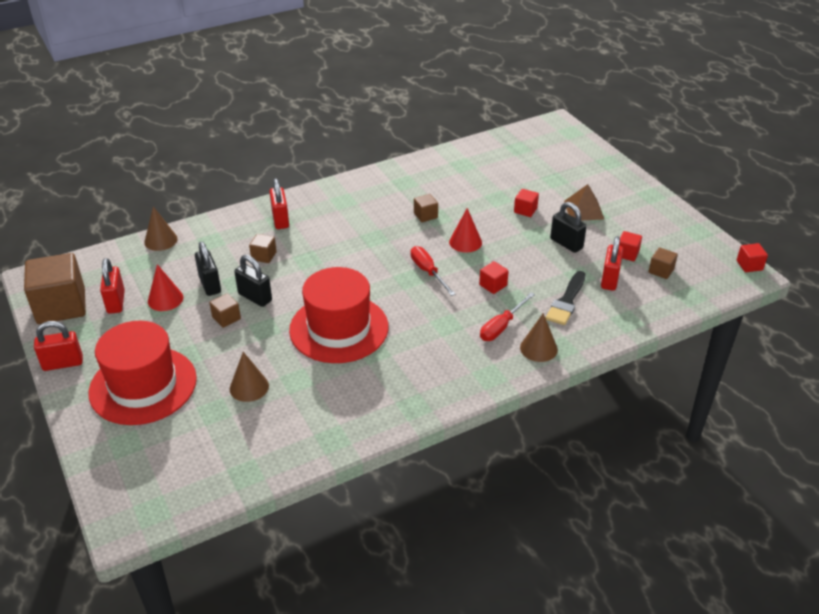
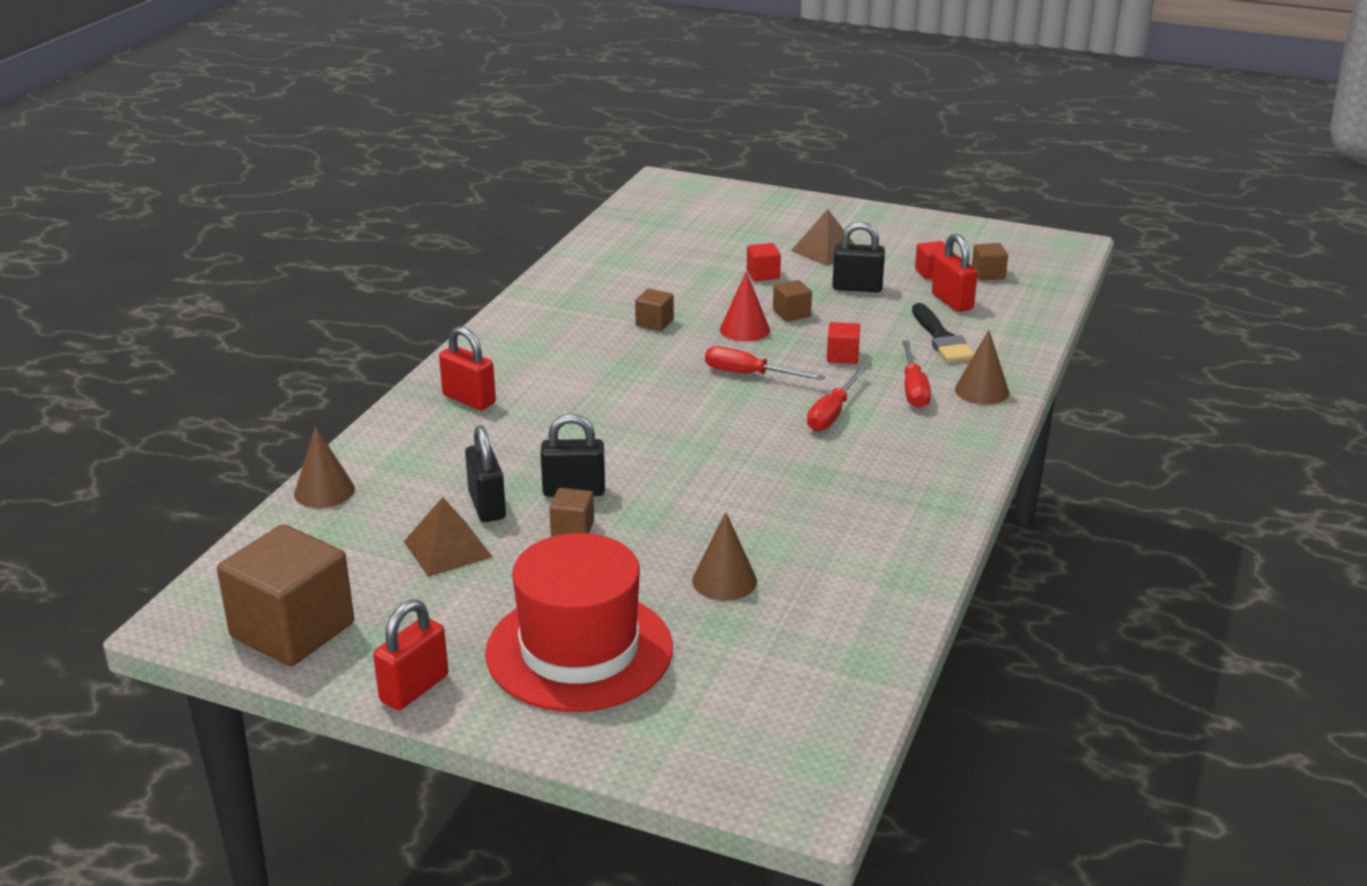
camera: 40 degrees left, 10 degrees down
red padlock [100,258,125,314] -> none
red cone [148,264,184,311] -> brown pyramid [404,497,492,577]
black padlock [195,242,221,296] -> black padlock turned 45 degrees clockwise [465,425,506,522]
brown cube [249,234,277,263] -> brown cube moved to [773,280,812,322]
red hat [289,267,389,363] -> none
red cube [737,243,768,272] -> none
none -> red screwdriver [807,366,867,432]

